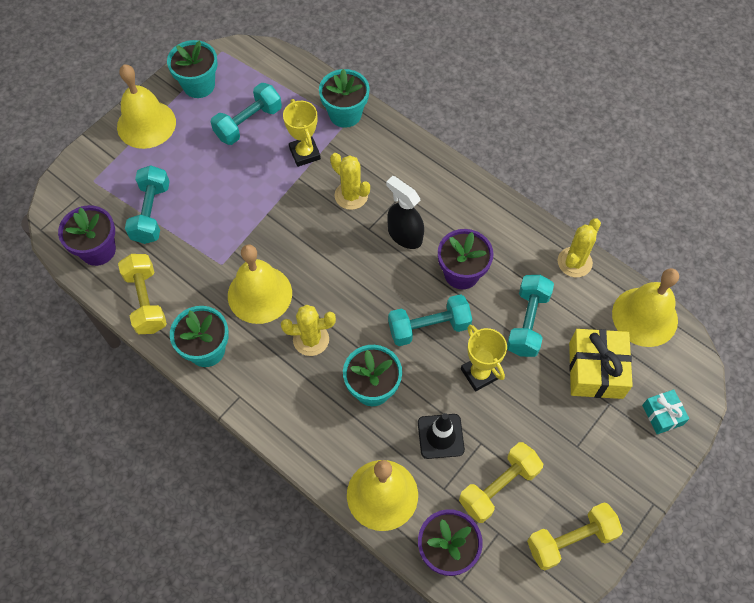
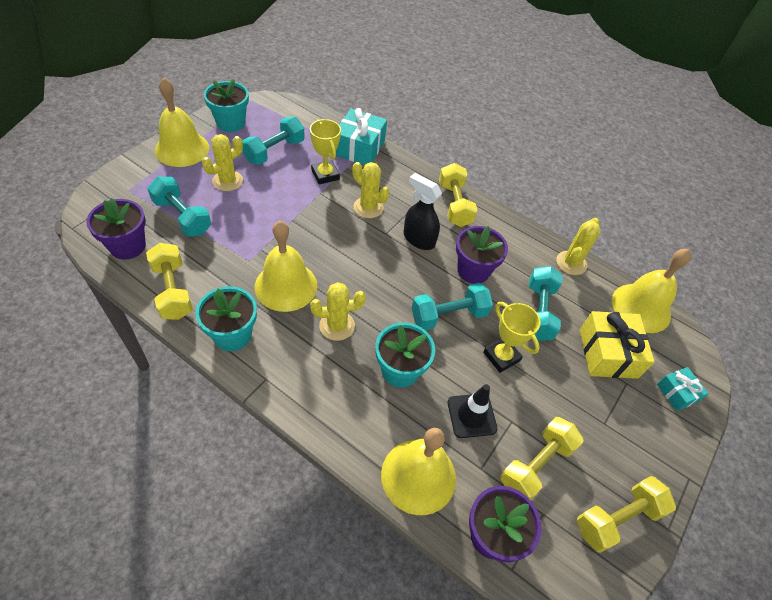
camera: 10 degrees left, 10 degrees down
turquoise dumbbell [125,165,170,244] -> turquoise dumbbell turned 45 degrees counterclockwise [148,177,211,237]
turquoise flower pot [319,69,370,128] -> turquoise gift [336,108,387,165]
none -> yellow cactus [202,134,243,191]
none -> yellow dumbbell [439,163,478,227]

